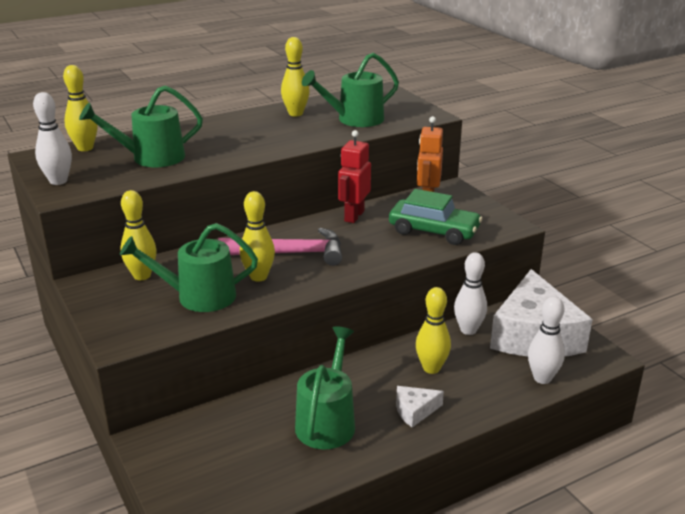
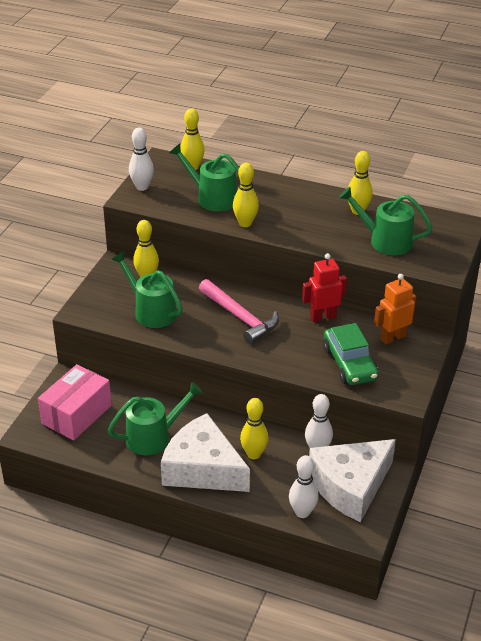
camera: 50 degrees right, 10 degrees up
yellow bowling pin [240,191,275,282] -> yellow bowling pin moved to [233,163,259,227]
white cheese [396,386,444,428] -> white cheese [161,413,250,492], size x2.42
none -> pink box [38,364,112,440]

